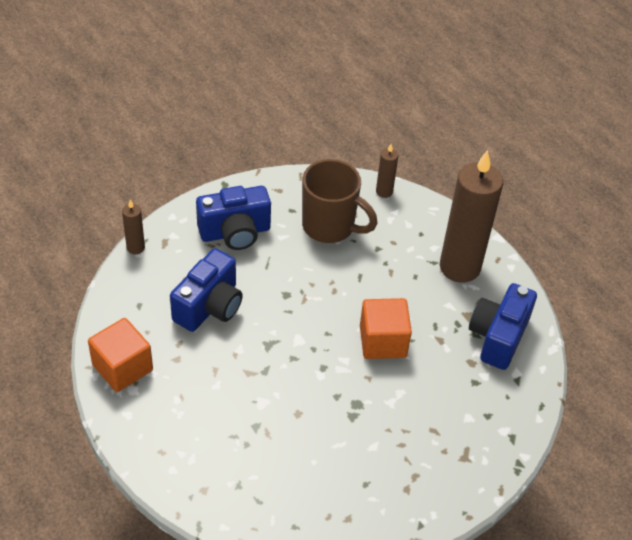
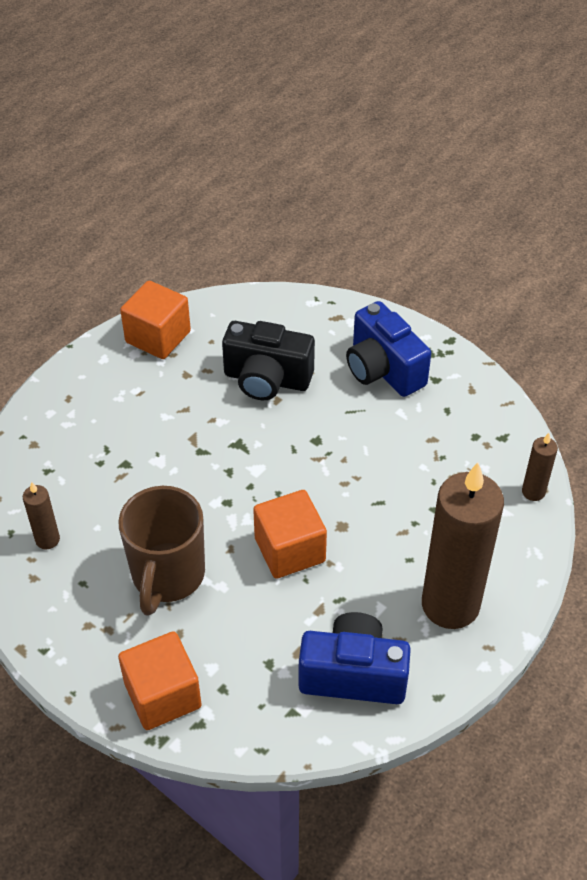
camera: 75 degrees right, 0 degrees up
brown candle [122,200,145,254] -> brown candle moved to [23,482,60,549]
blue camera [170,248,243,332] -> black camera [222,321,315,400]
brown mug [302,159,378,243] -> brown mug moved to [118,486,205,616]
none -> orange cube [118,631,202,730]

